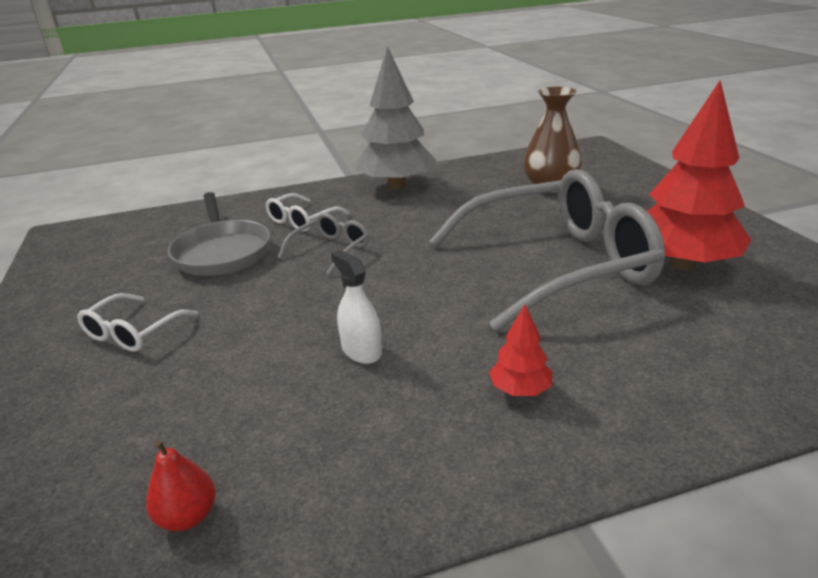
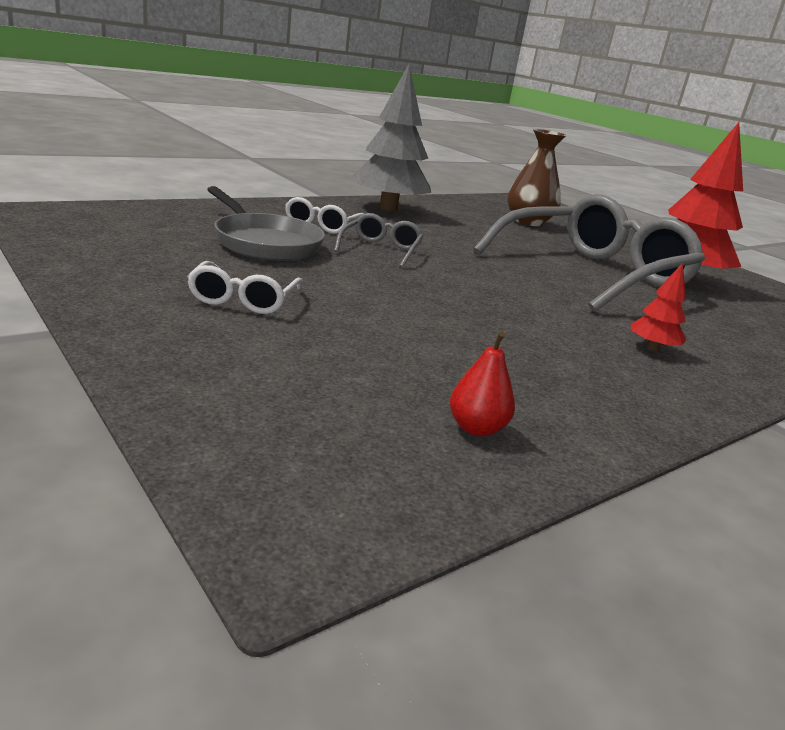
camera: 25 degrees left, 5 degrees down
white spray bottle [331,250,382,364] -> none

